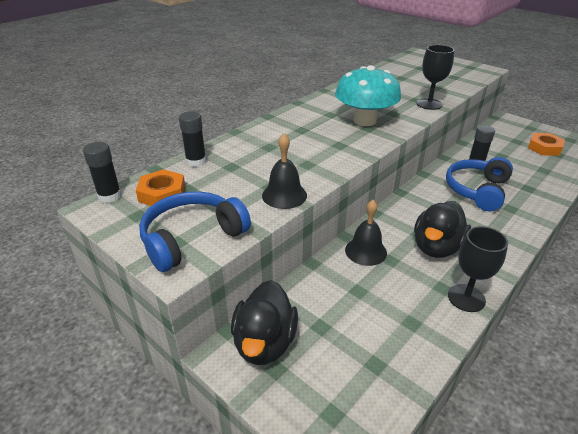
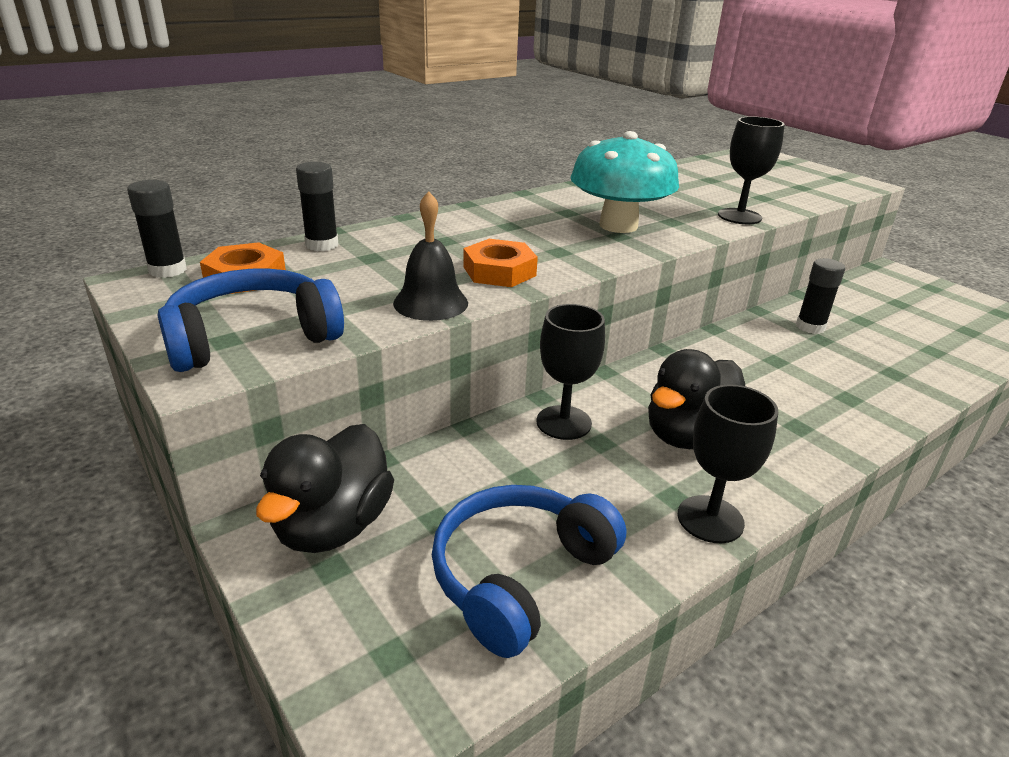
camera: 10 degrees right, 5 degrees down
black bell [345,200,387,266] -> black goblet [536,304,605,440]
blue headphones [446,157,513,211] -> blue headphones moved to [432,485,626,658]
orange nut [528,133,565,155] -> orange nut moved to [463,239,538,287]

